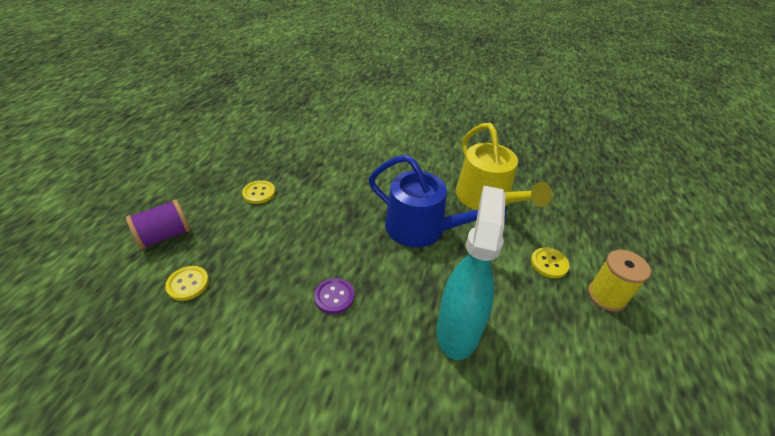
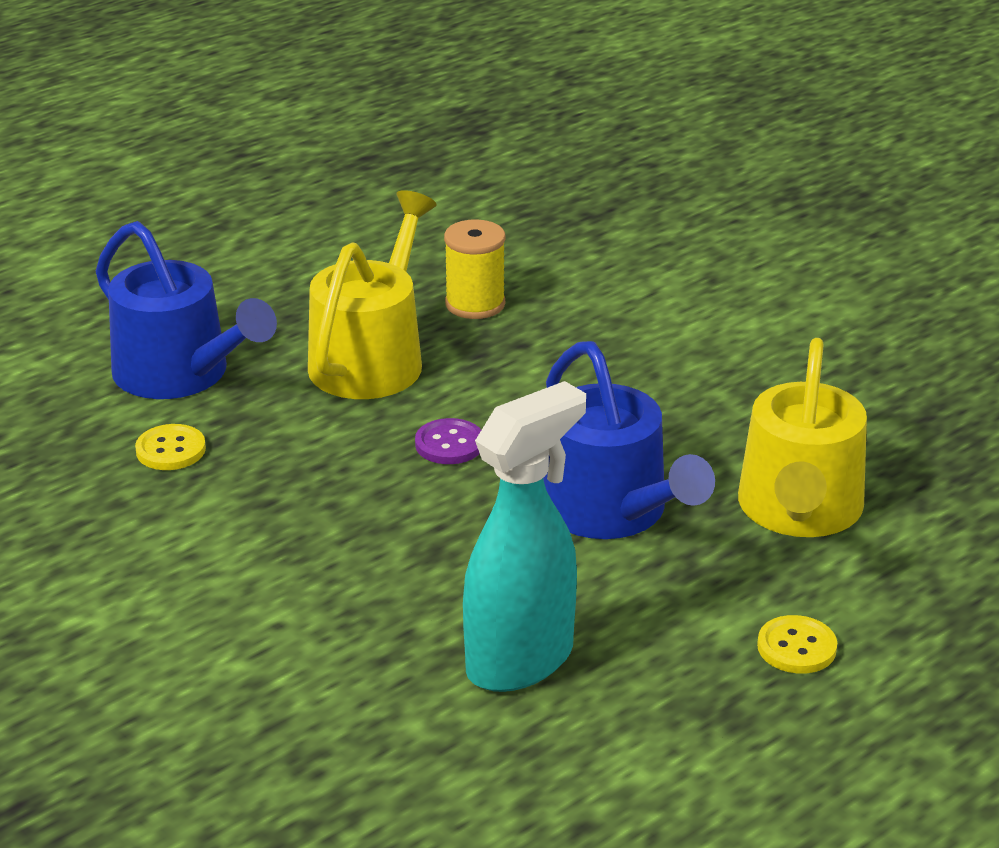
camera: 35 degrees right, 10 degrees down
purple spool [126,199,191,249] -> blue watering can [96,221,277,399]
yellow button [242,180,275,204] -> yellow watering can [308,190,437,399]
purple button [314,278,354,314] -> purple button moved to [415,418,481,464]
yellow spool [588,250,651,312] -> yellow spool moved to [444,219,506,319]

